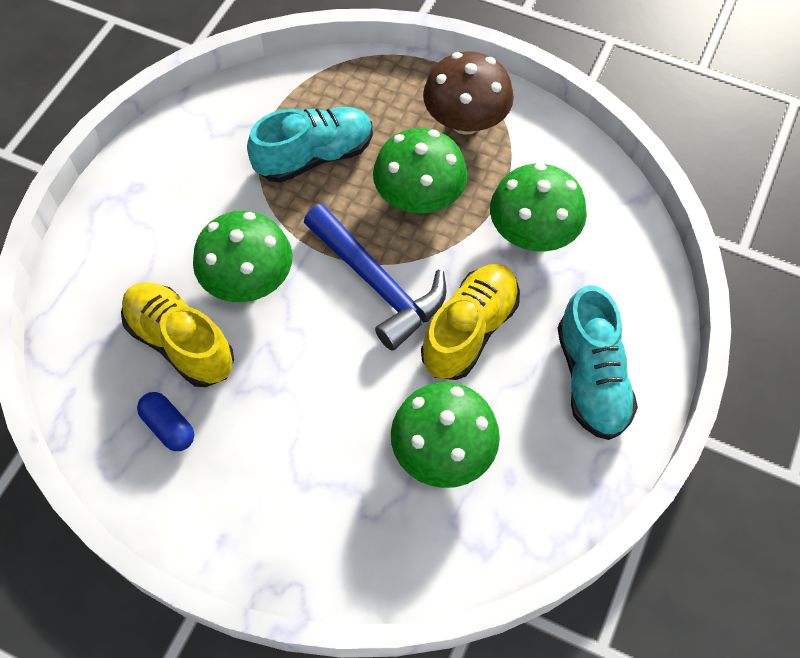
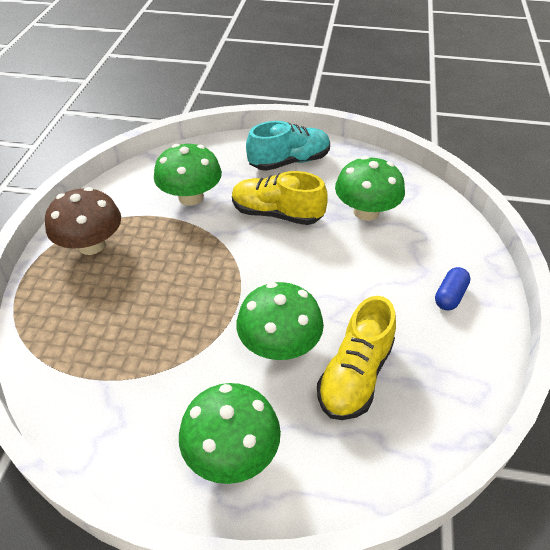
camera: 105 degrees left, 15 degrees down
blue capsule [137,392,194,451] -> blue capsule moved to [435,267,471,310]
turquoise shoe [247,107,373,183] -> none
blue hammer [304,204,447,351] -> none
green mushroom [373,128,468,214] -> green mushroom moved to [179,383,281,484]

